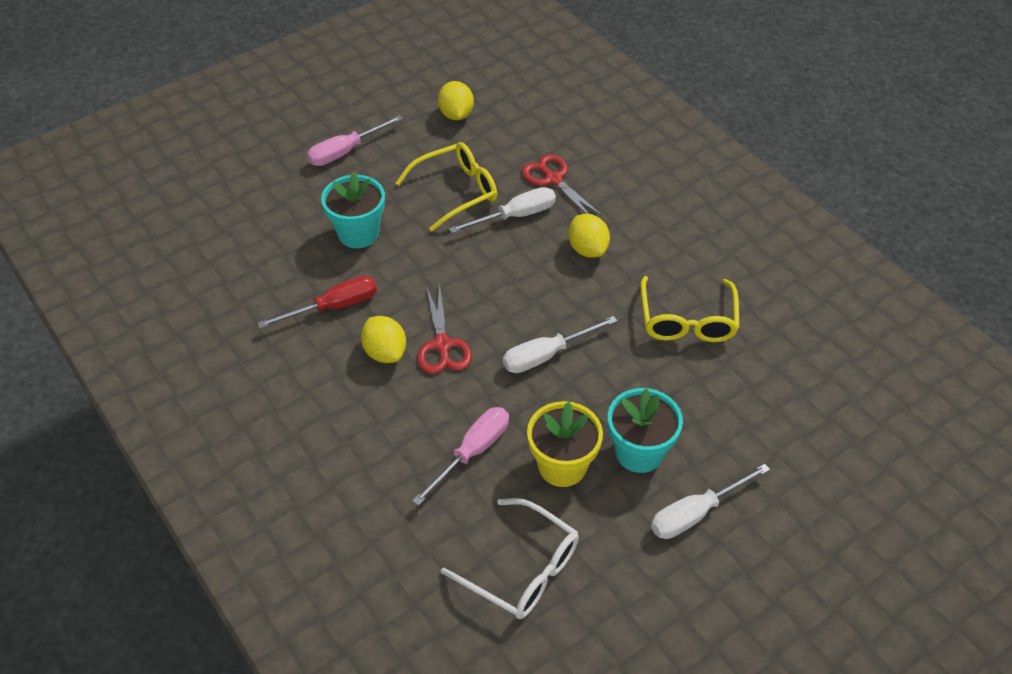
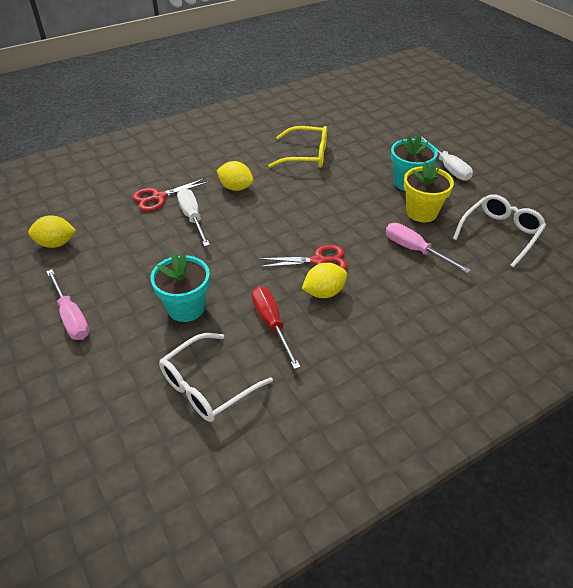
camera: 85 degrees left, 5 degrees down
yellow glasses [396,142,497,232] -> none
white screwdriver [503,316,617,373] -> none
yellow lemon [568,214,610,258] -> yellow lemon turned 45 degrees clockwise [217,161,253,191]
none -> white glasses [159,333,273,422]

